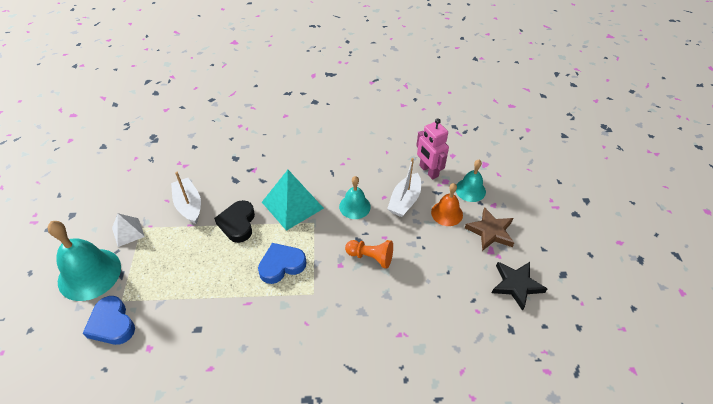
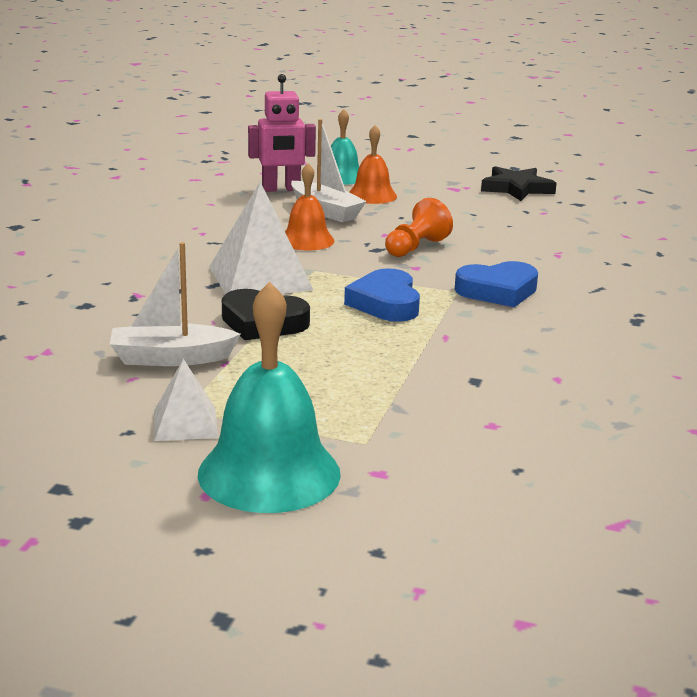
camera: 70 degrees left, 25 degrees down
blue heart [83,296,135,345] -> blue heart moved to [455,261,538,307]
turquoise pyramid [262,170,324,231] -> white pyramid [209,182,314,294]
turquoise bell [339,176,371,219] -> orange bell [285,163,335,250]
brown star [465,207,514,251] -> none

